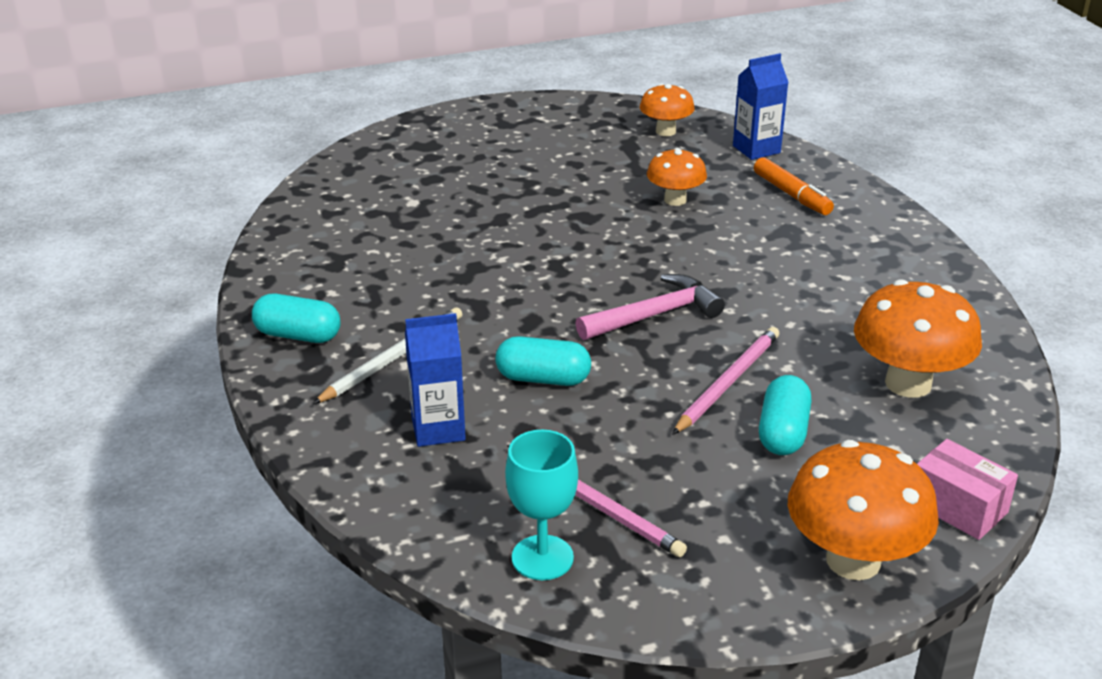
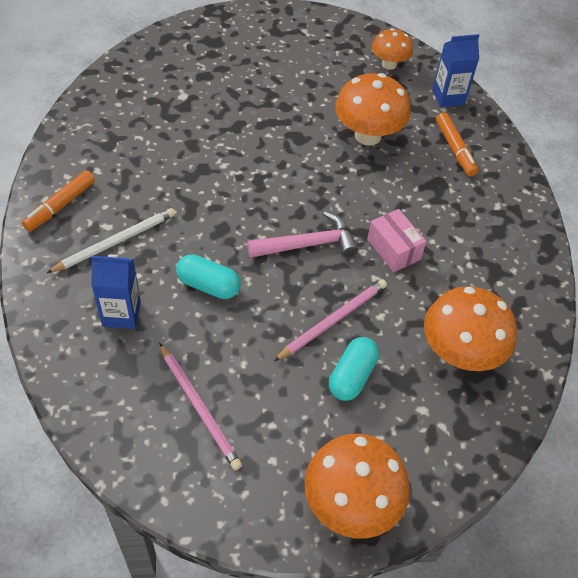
camera: 10 degrees right, 20 degrees up
turquoise capsule [252,294,341,343] -> orange marker [22,170,95,232]
turquoise goblet [505,430,578,580] -> none
orange mushroom [647,148,707,206] -> orange mushroom [335,73,411,146], size x1.67
pink box [917,439,1018,540] -> pink box moved to [367,209,427,272]

